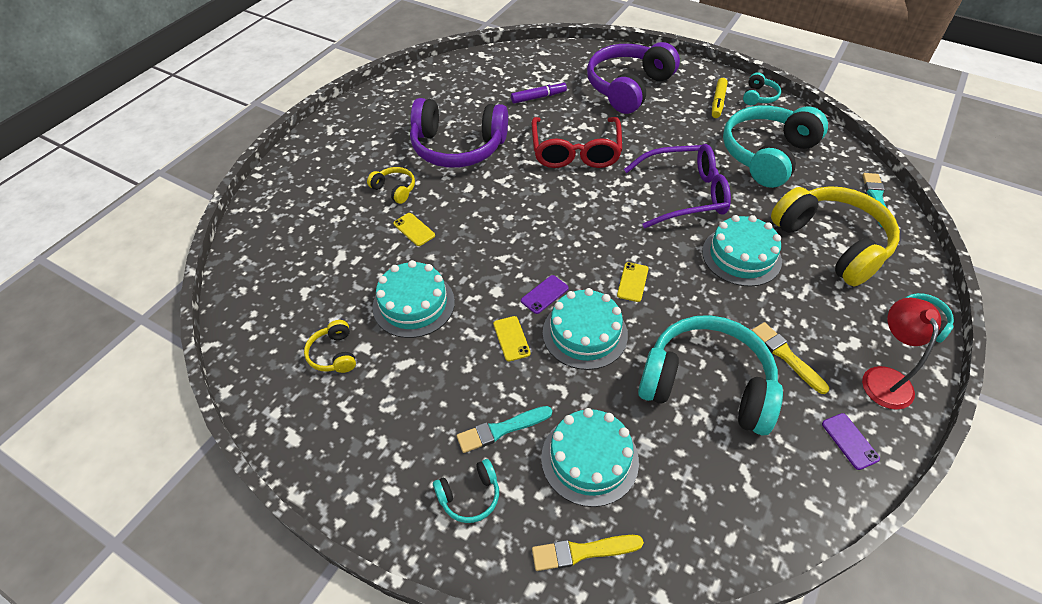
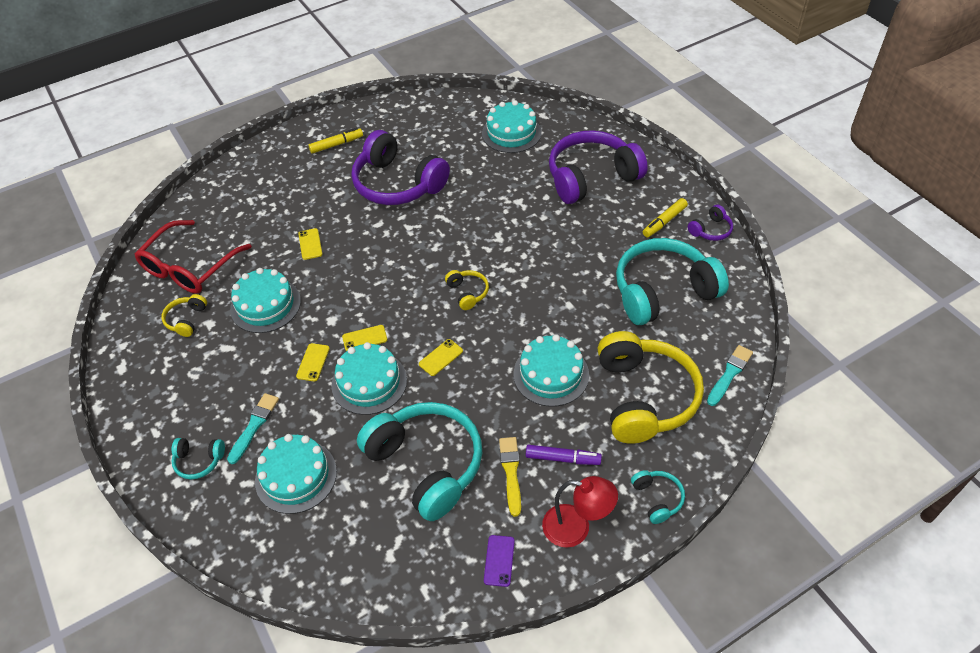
camera: 30 degrees right, 0 degrees up
yellow headphones [367,167,415,204] -> yellow headphones moved to [445,270,489,310]
turquoise brush [457,406,552,453] -> turquoise brush turned 105 degrees clockwise [227,393,279,464]
purple marker [511,81,567,103] -> purple marker moved to [526,445,602,465]
purple phone [521,275,569,314] -> yellow phone [342,325,387,351]
red glasses [532,117,622,168] -> red glasses moved to [134,220,252,294]
yellow brush [532,535,644,571] -> none
purple glasses [624,144,731,228] -> none
turquoise headphones [743,72,781,105] -> purple headphones [688,205,733,241]
red lamp [862,298,941,410] -> red lamp turned 75 degrees clockwise [542,476,618,548]
none -> yellow marker [308,128,363,154]
none -> turquoise cake [482,100,542,153]

